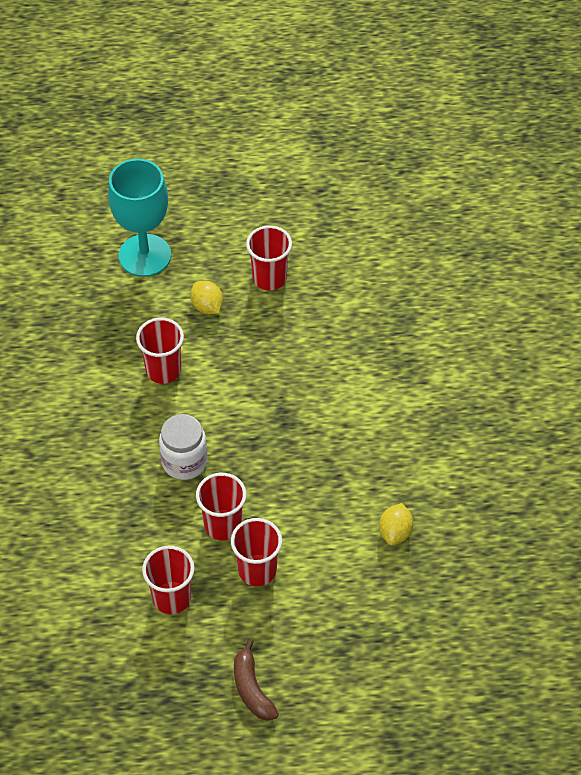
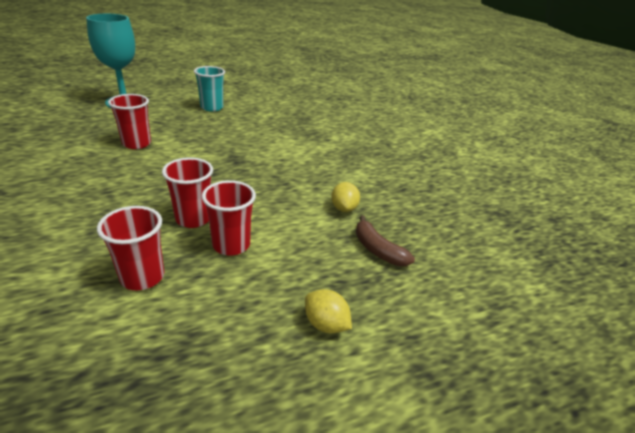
camera: 20 degrees left, 20 degrees down
white jar [159,414,207,480] -> none
yellow lemon [191,281,223,314] -> yellow lemon moved to [305,289,352,333]
brown banana [234,639,279,721] -> brown banana moved to [356,215,415,266]
red cup [246,225,292,290] -> turquoise cup [194,66,225,112]

